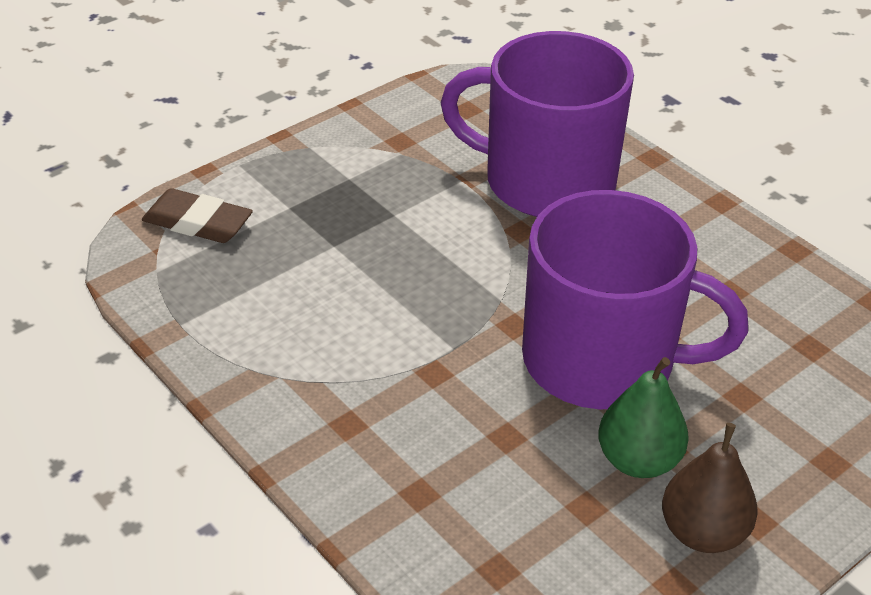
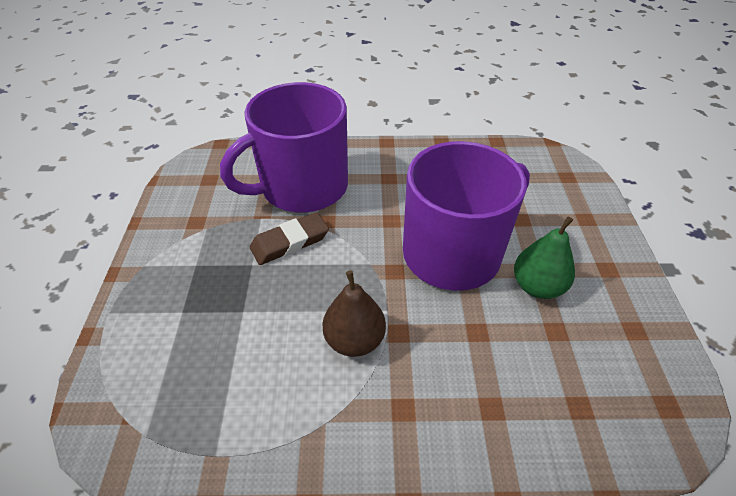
camera: 50 degrees left, 5 degrees up
brown eraser [142,188,253,243] -> brown eraser moved to [250,212,329,265]
brown pear [662,423,758,553] -> brown pear moved to [322,270,386,357]

